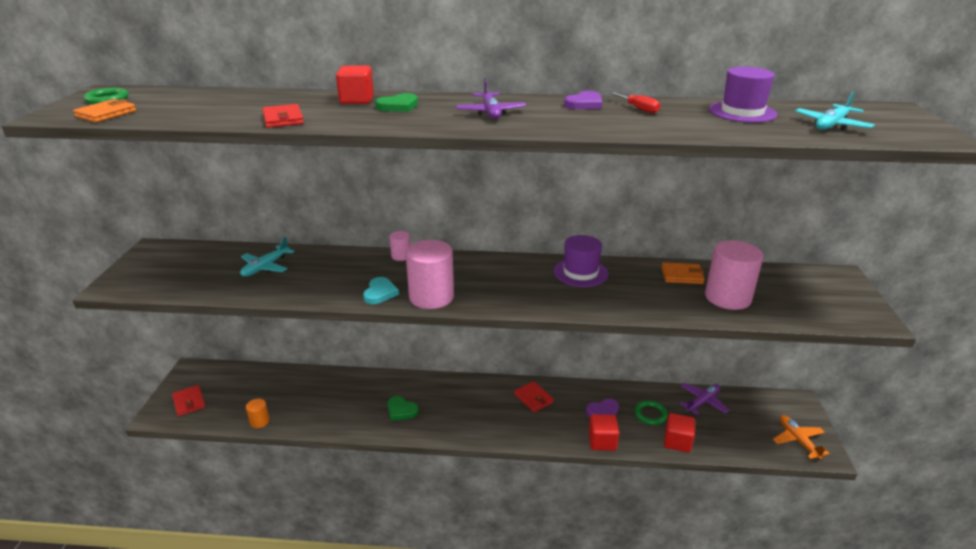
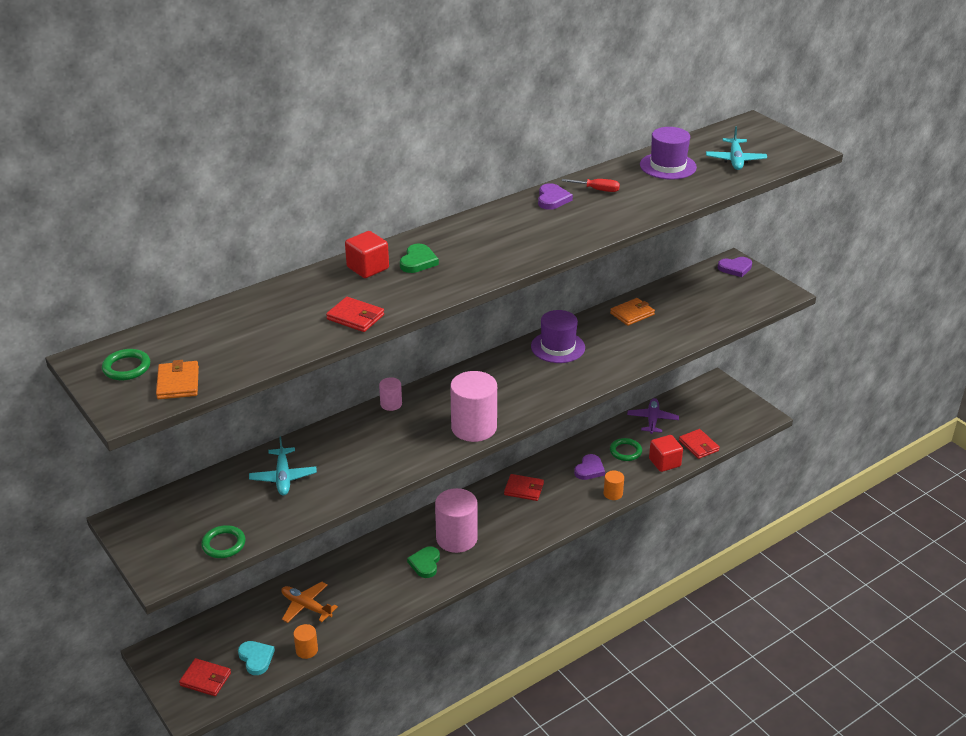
camera: 40 degrees left, 5 degrees up
turquoise heart [363,277,399,304] -> turquoise heart moved to [238,641,275,675]
green heart [387,396,419,421] -> green heart turned 105 degrees clockwise [407,546,440,578]
purple plane [456,78,526,119] -> none
red cube [588,414,619,451] -> orange cylinder [604,470,624,500]
pink cylinder [705,240,764,310] -> pink cylinder moved to [435,488,478,553]
orange plane [773,415,830,460] -> orange plane moved to [281,582,338,623]
none -> green ring [201,525,245,558]
none -> red wallet [679,429,720,459]
none -> purple heart [718,257,752,277]

